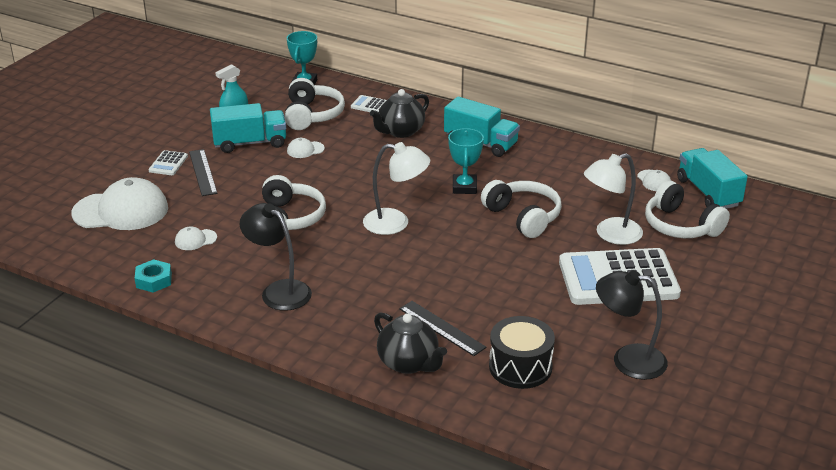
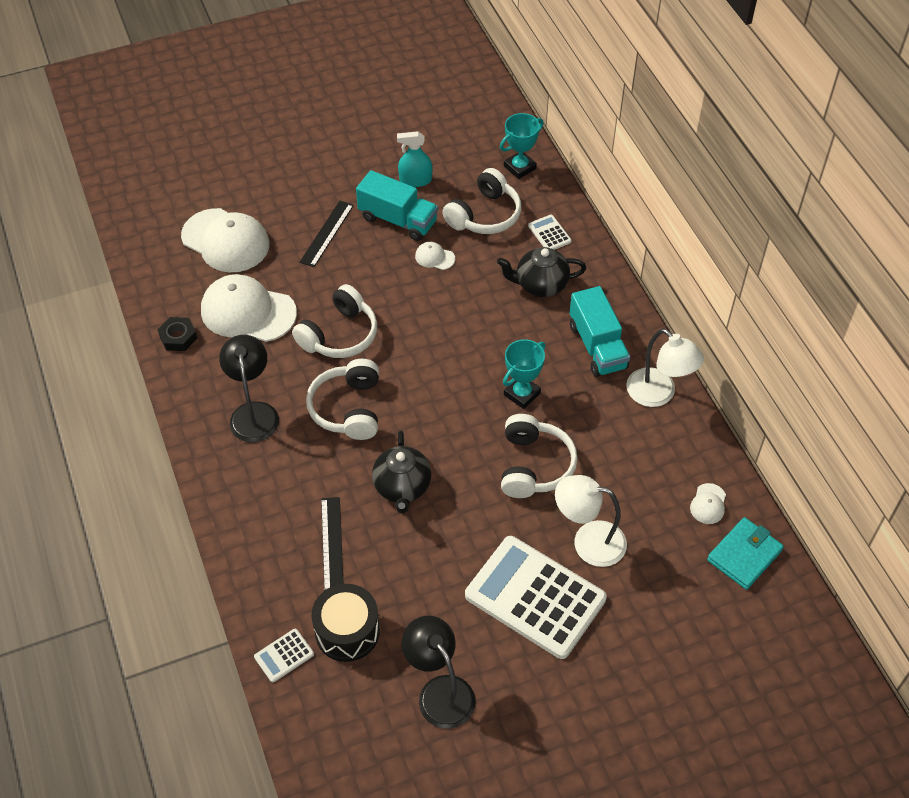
camera: 40 degrees right, 20 degrees up
turquoise nut [135,259,172,292] -> black nut [158,317,197,351]
white calculator [148,150,188,175] -> white calculator moved to [254,629,314,682]
white cap [175,227,217,250] -> white cap [201,274,297,342], size x2.31
white lamp [363,142,430,235] -> white lamp moved to [626,328,704,407]
black teapot [374,312,447,374] -> black teapot moved to [372,430,432,514]
white headphones [645,181,730,238] -> white headphones moved to [306,359,379,440]
turquoise truck [677,148,748,209] -> turquoise wallet [707,517,784,590]

